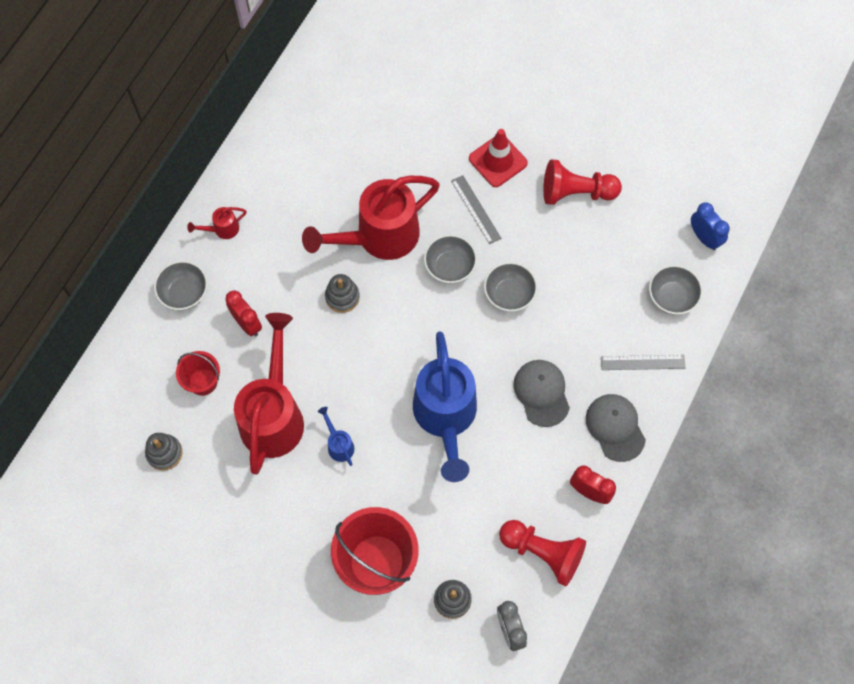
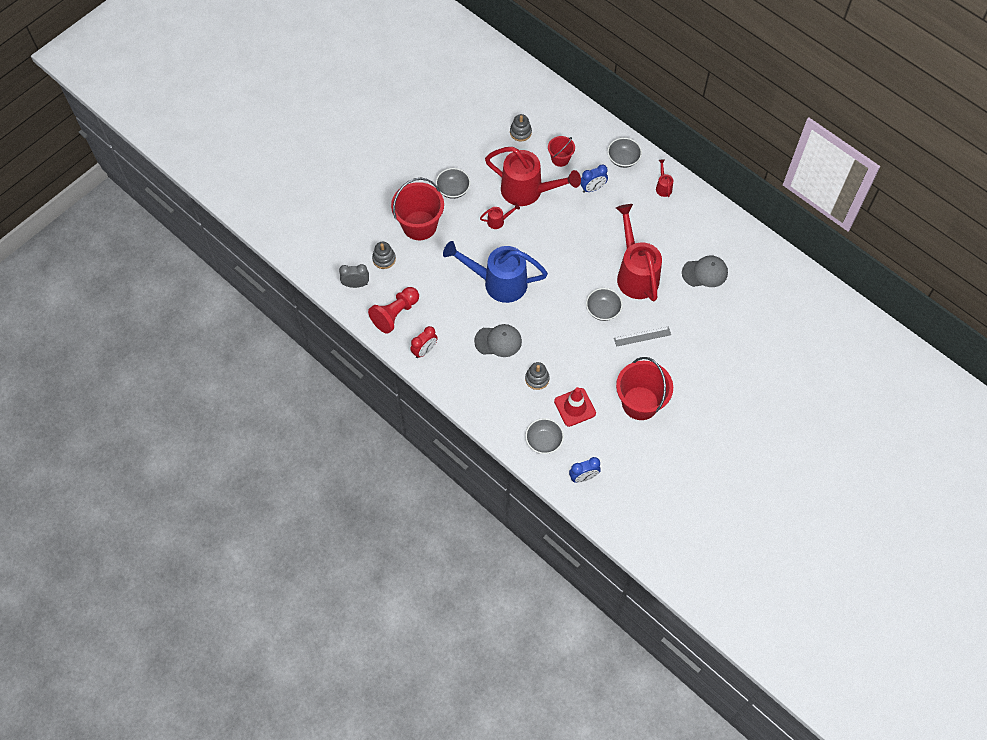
camera: 105 degrees right, 5 degrees down
red clock [225,290,262,337] -> blue clock [580,164,608,193]
blue watering can [318,407,355,466] -> red watering can [480,203,520,229]
grey stacking toy [325,274,360,313] -> grey stacking toy moved to [525,362,550,390]
red traffic cone [469,129,528,187] -> red traffic cone moved to [554,387,596,427]
grey bowl [484,262,538,312] -> grey bowl moved to [436,168,471,199]
red pawn [543,159,622,205] -> red bucket [616,357,673,420]
grey cap [586,394,646,462] -> grey cap moved to [682,256,728,287]
grey ruler [601,355,685,370] -> none

